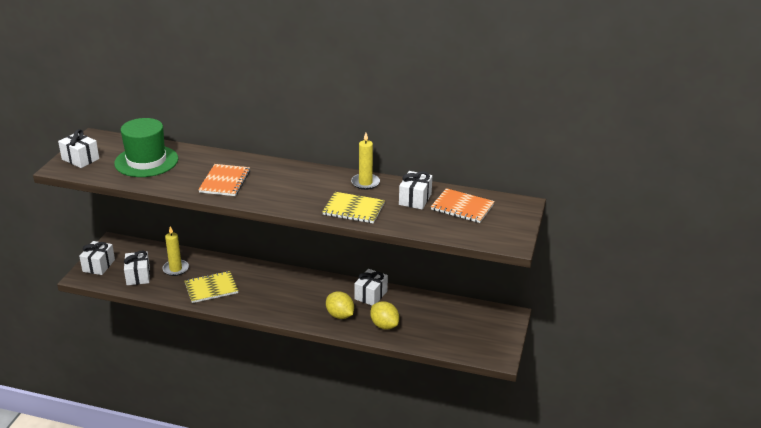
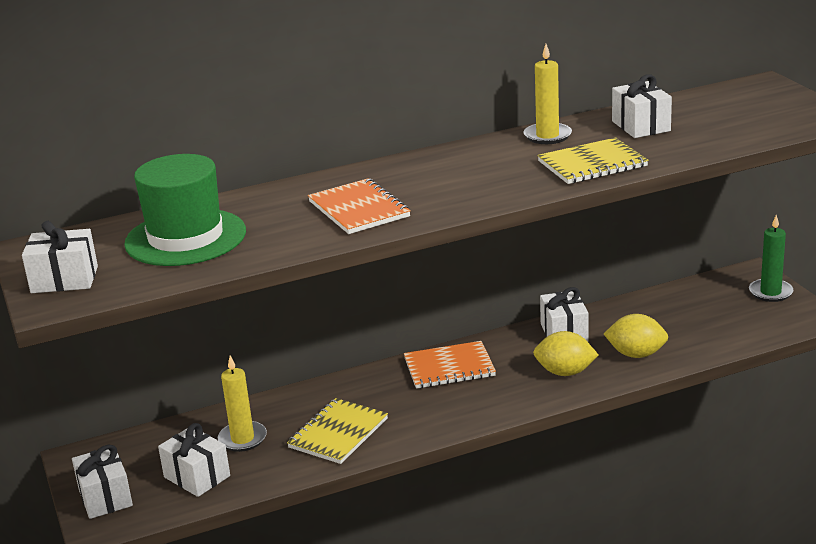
camera: 35 degrees left, 5 degrees down
orange notebook [431,188,495,223] -> orange notebook moved to [404,341,496,389]
none -> green candle [749,215,793,302]

